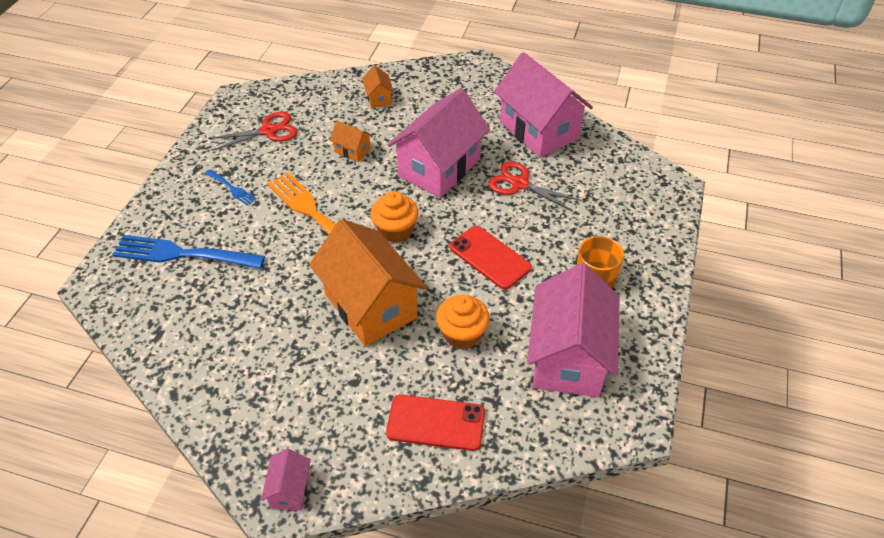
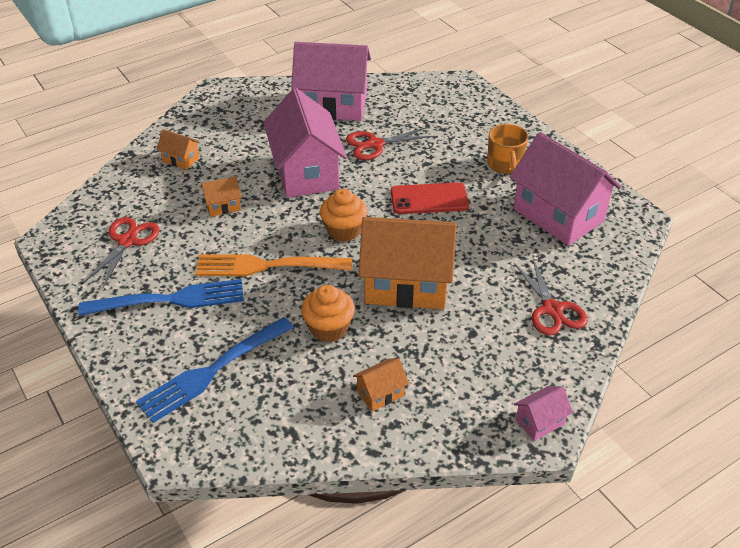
camera: 50 degrees left, 5 degrees down
blue fork [205,169,256,206] -> blue fork [78,279,244,316], size x2.09
pink house [261,449,311,510] -> pink house turned 75 degrees counterclockwise [514,386,573,441]
red phone [386,395,485,451] -> red scissors [513,259,588,336]
orange cupcake [436,295,490,349] -> orange cupcake moved to [301,285,355,342]
none -> orange house [353,358,409,411]

